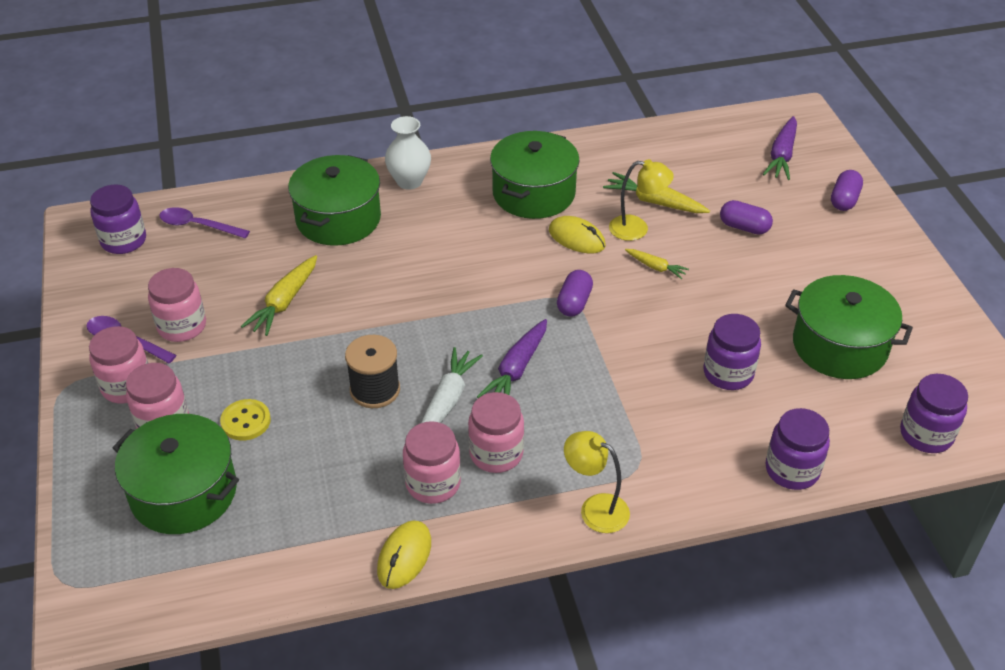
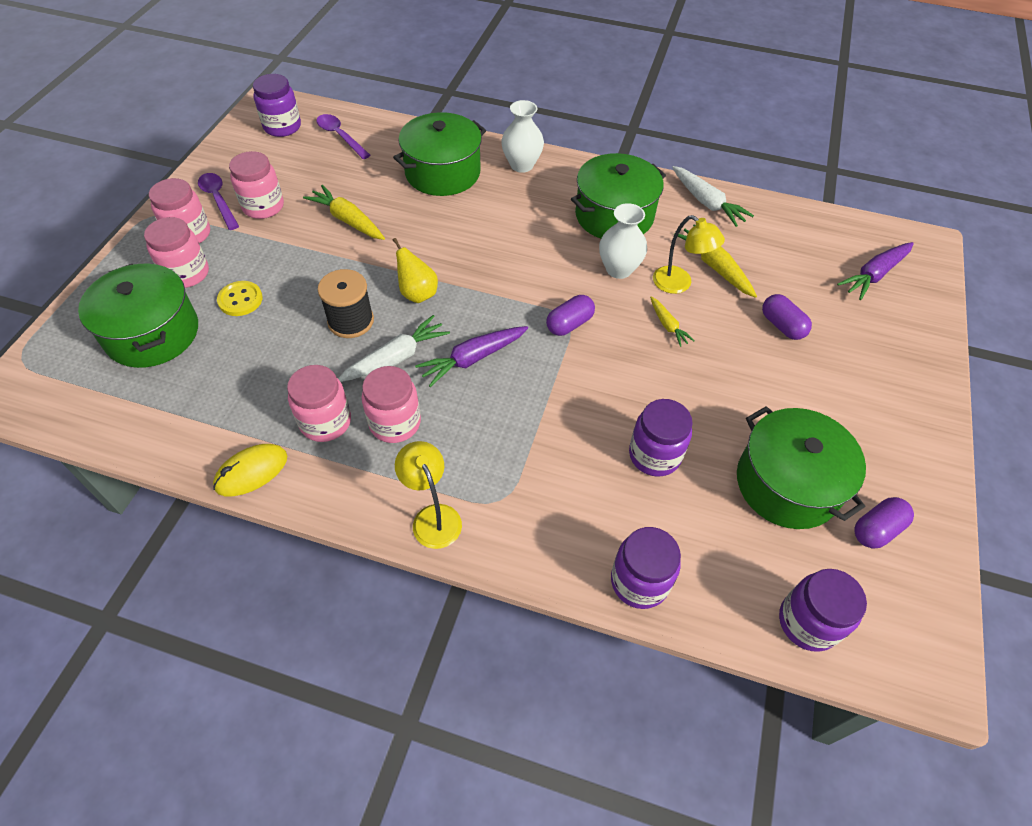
camera: 30 degrees right, 10 degrees up
yellow carrot [241,255,317,336] -> yellow carrot turned 75 degrees clockwise [303,185,385,240]
yellow mouse [549,216,606,253] -> white vase [599,203,647,279]
purple capsule [831,170,863,211] -> purple capsule moved to [854,497,914,548]
none -> yellow pear [393,238,438,303]
none -> white carrot [672,166,754,227]

